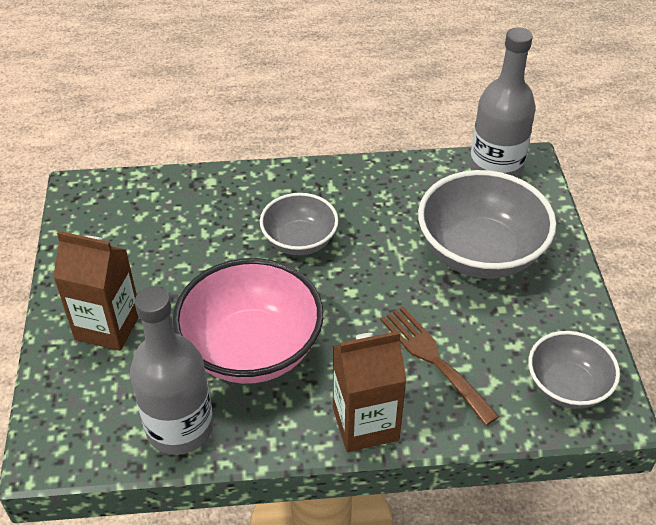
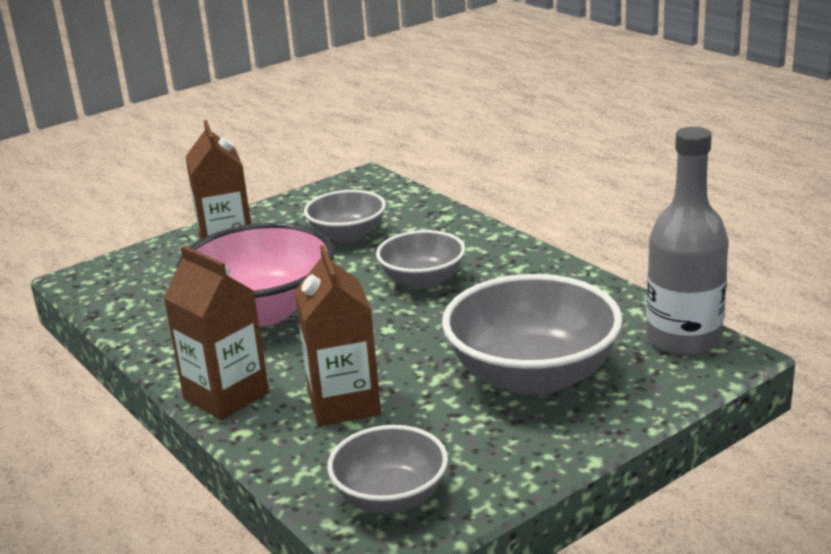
camera: 60 degrees right, 20 degrees down
grey bottle [130,286,213,455] -> none
brown fork [380,306,500,426] -> brown carton [295,245,381,426]
none -> grey bowl [304,190,386,243]

